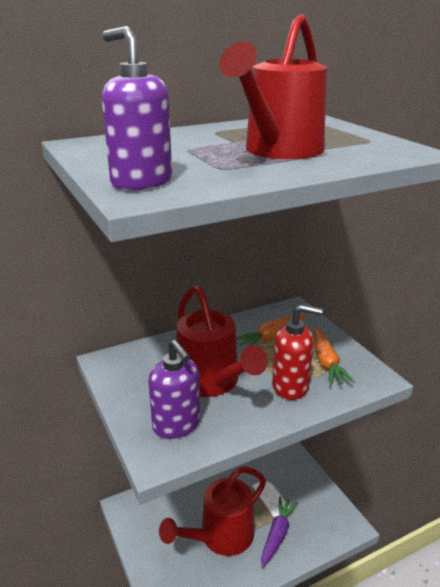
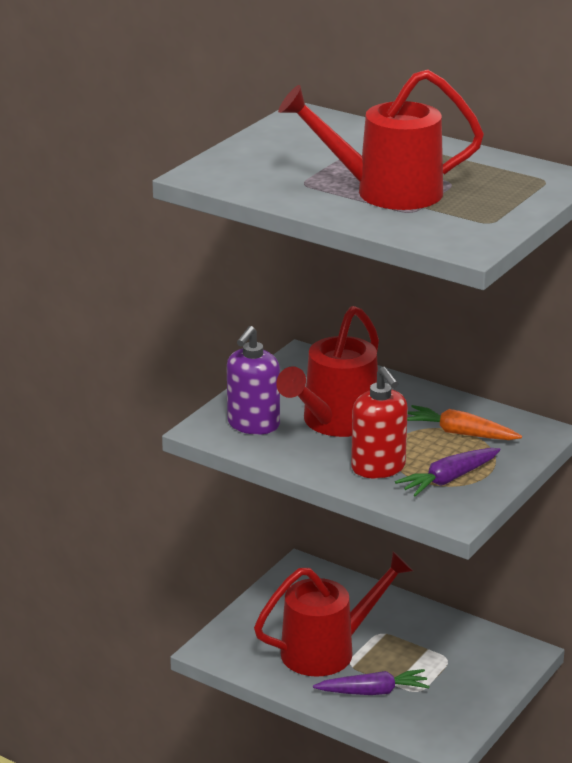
camera: 60 degrees right, 0 degrees up
purple soap dispenser [102,26,172,190] -> none
red watering can [159,467,266,556] -> red watering can turned 135 degrees clockwise [254,551,413,677]
orange carrot [314,327,355,385] -> purple carrot [395,448,500,497]

